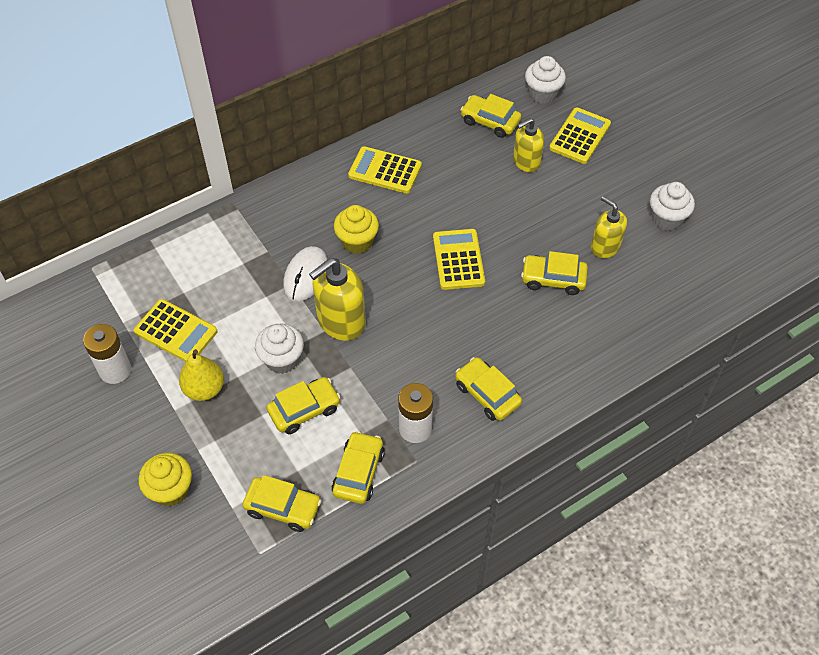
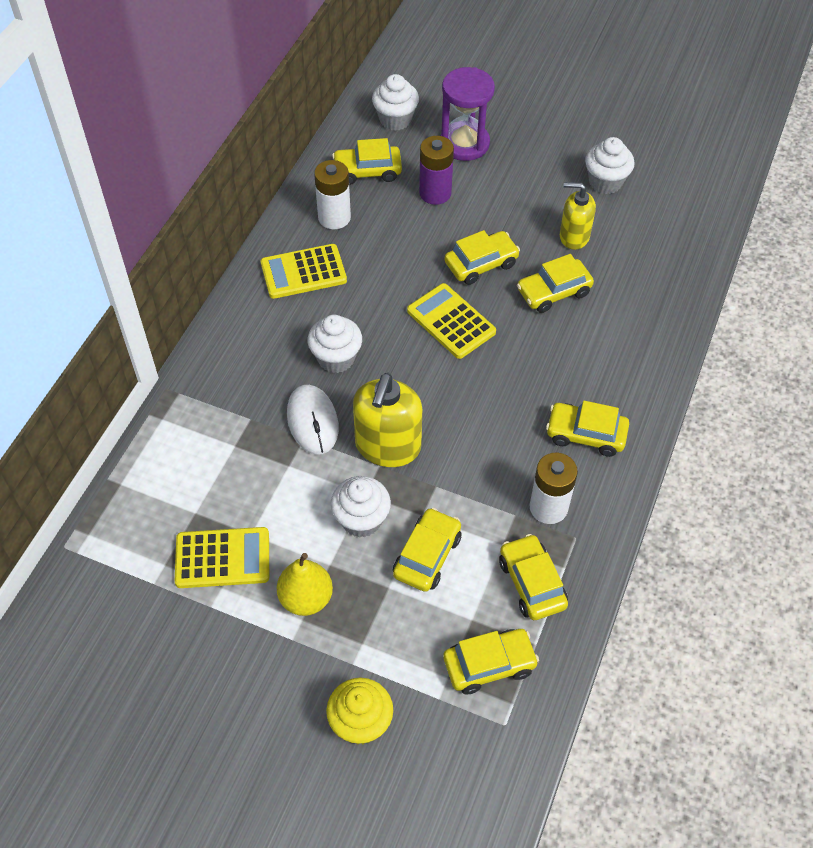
camera: 35 degrees left, 0 degrees up
white battery [83,324,131,384] -> white battery moved to [314,160,351,229]
yellow cupcake [334,205,379,254] -> white cupcake [308,314,362,373]
yellow soap dispenser [513,118,544,172] -> purple battery [419,136,454,205]
yellow calculator [549,107,611,164] -> purple hourglass [441,67,495,161]
none -> yellow car [444,230,520,285]

